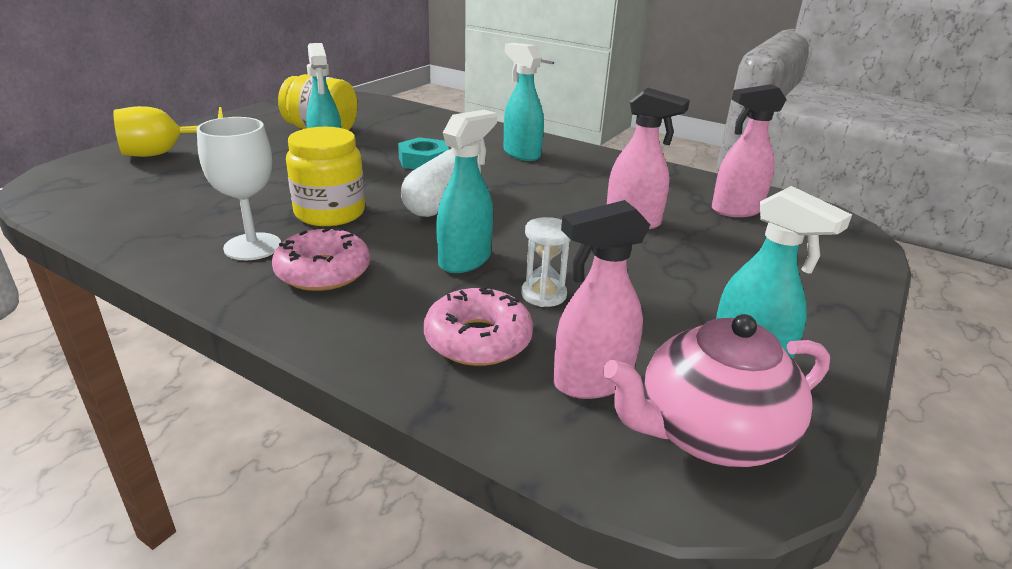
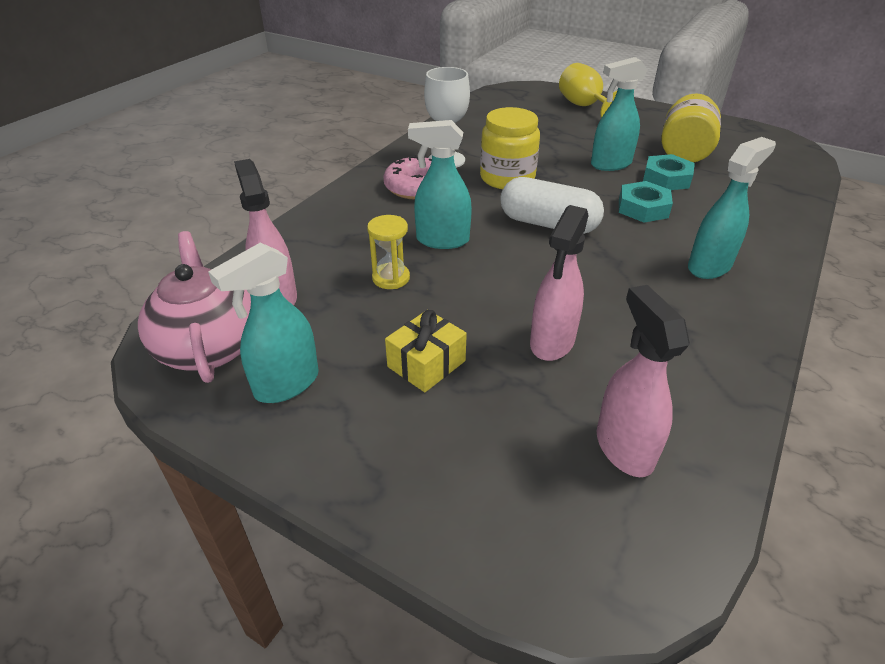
camera: 90 degrees right, 10 degrees up
pink donut [424,286,533,366] -> none
turquoise spray bottle [436,110,497,273] -> turquoise spray bottle turned 150 degrees clockwise [408,120,472,249]
white hourglass [521,217,570,307] -> yellow hourglass [367,215,410,289]
none -> yellow gift [385,310,467,392]
none -> turquoise nut [643,154,695,190]

